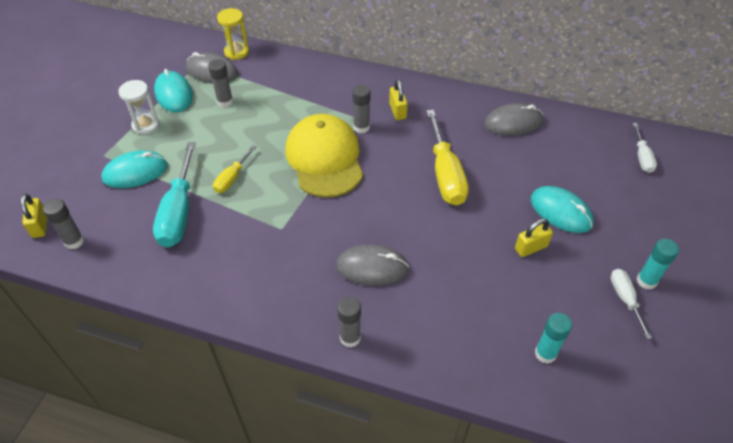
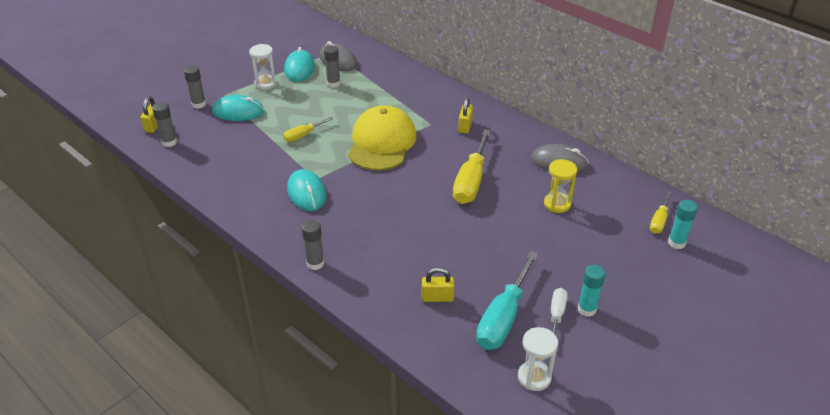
camera: 25 degrees right, 10 degrees down
turquoise screwdriver [153,142,196,248] -> turquoise screwdriver moved to [476,251,538,350]
yellow hourglass [217,8,249,60] -> yellow hourglass moved to [544,159,577,213]
grey mouse [336,244,409,286] -> none
grey glue stick [352,85,370,134] -> grey glue stick moved to [184,65,206,109]
yellow padlock [515,219,553,257] -> yellow padlock moved to [422,267,455,302]
turquoise mouse [531,186,593,233] -> turquoise mouse moved to [287,169,326,211]
turquoise glue stick [535,313,572,364] -> turquoise glue stick moved to [668,200,698,249]
white screwdriver [633,123,657,173] -> yellow screwdriver [650,191,672,234]
none -> white hourglass [518,327,558,391]

